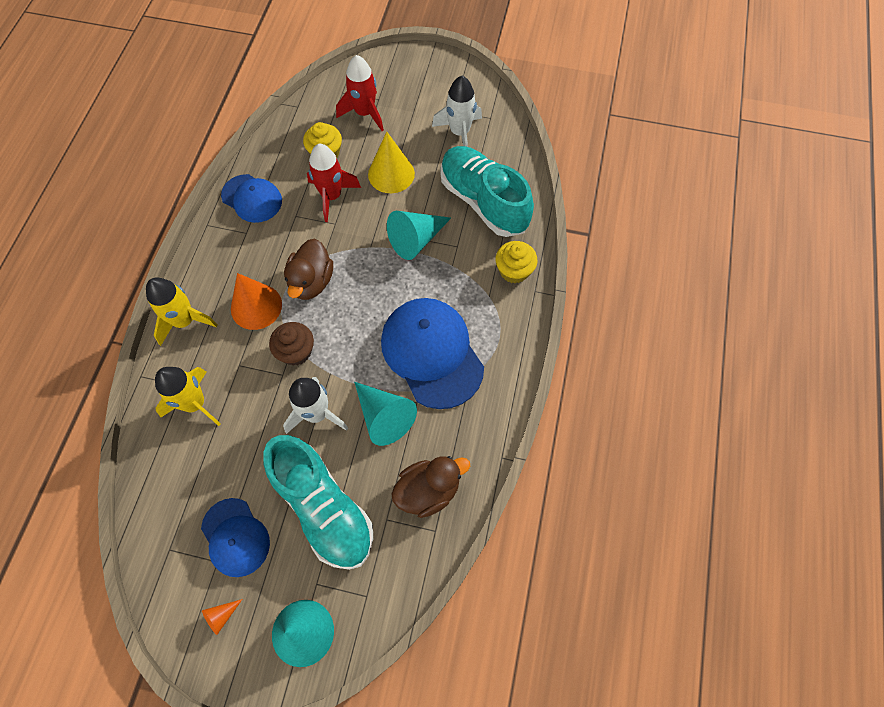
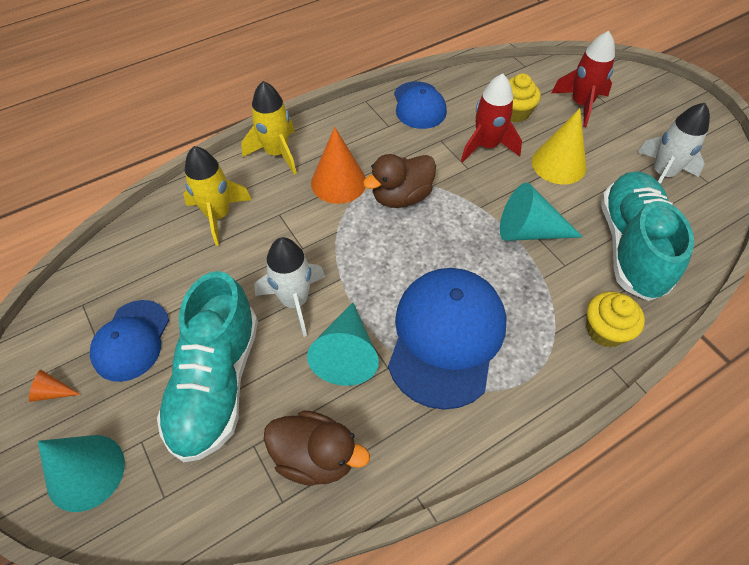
camera: 45 degrees right, 10 degrees down
brown cupcake [269,322,314,366] -> none

